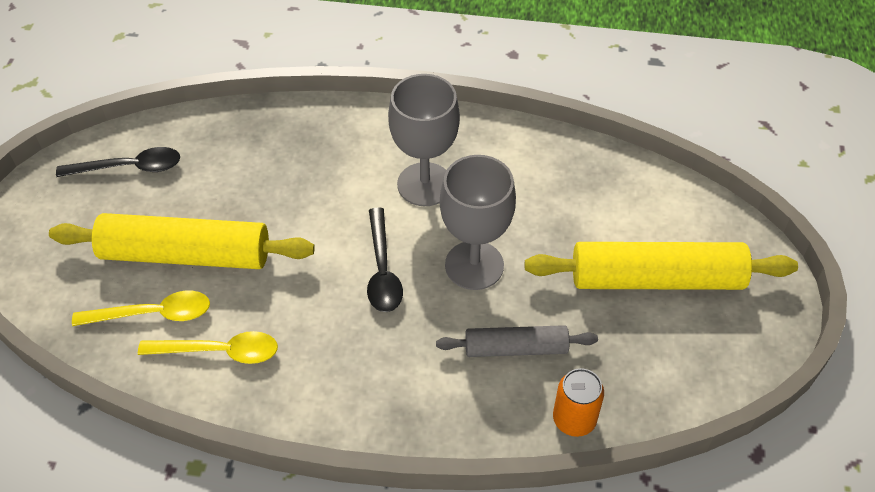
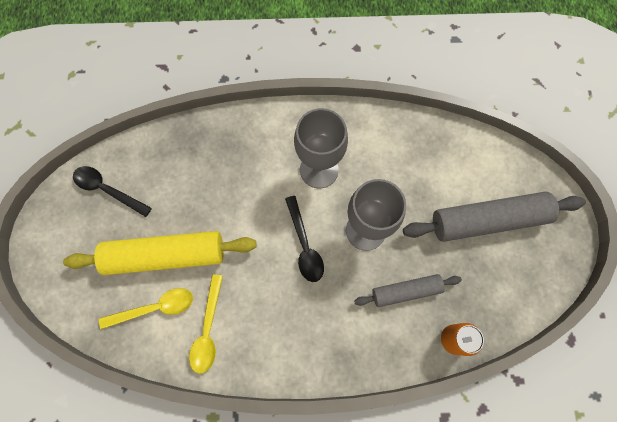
camera: 10 degrees left, 20 degrees up
black spoon [56,147,180,177] -> black spoon turned 135 degrees counterclockwise [73,166,152,217]
yellow spoon [138,331,278,364] -> yellow spoon turned 105 degrees clockwise [189,274,223,374]
yellow rolling pin [525,242,798,290] -> grey rolling pin [403,192,586,242]

